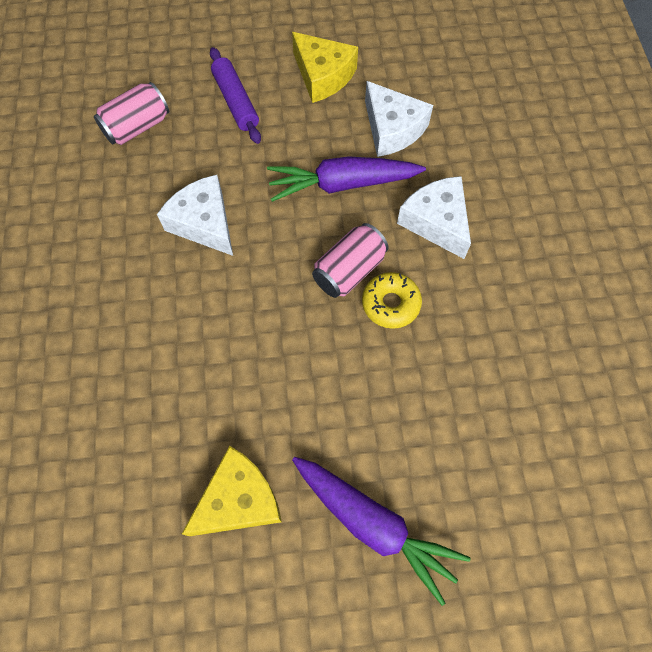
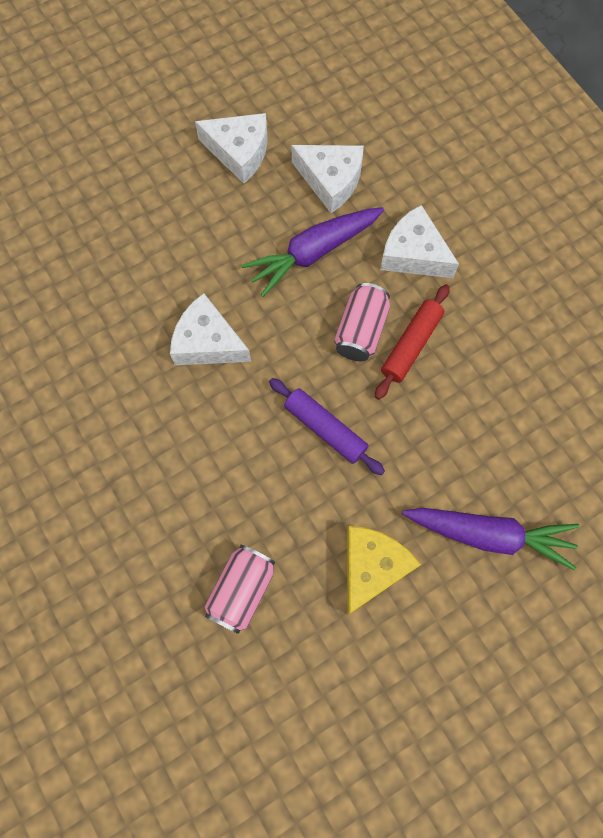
camera: 25 degrees left, 5 degrees up
pink can [94,82,169,145] -> pink can moved to [204,545,275,634]
purple rolling pin [210,47,261,144] -> purple rolling pin moved to [269,378,385,475]
yellow cheese [292,32,358,103] -> white cheese [195,113,268,184]
yellow donut [362,272,422,329] -> red rolling pin [375,284,450,400]

